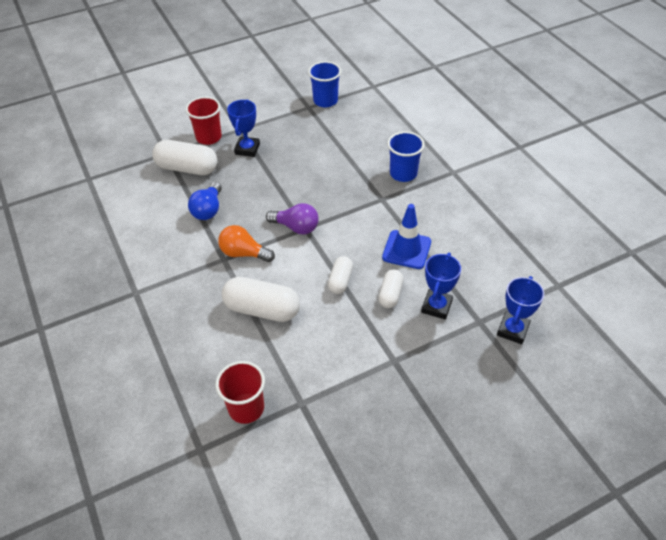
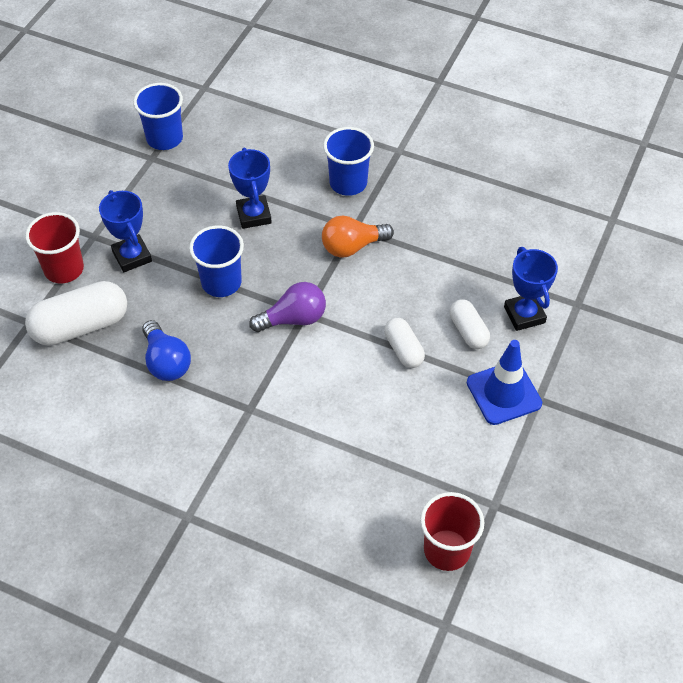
camera: 40 degrees left, 5 degrees up
orange light bulb [218,225,275,262] -> orange light bulb moved to [322,216,394,258]
white capsule [222,277,300,322] -> none
blue traffic cone [382,204,431,269] -> blue traffic cone moved to [467,340,542,425]
blue trophy [497,276,544,344] -> blue trophy moved to [228,148,272,229]
none -> blue cup [189,225,244,297]

